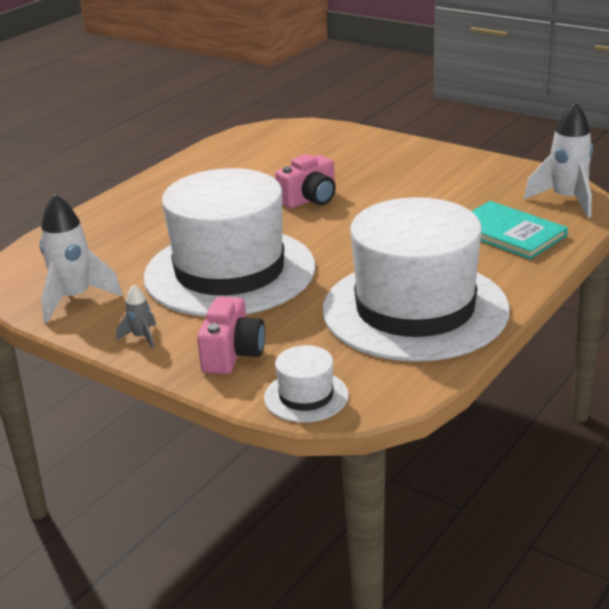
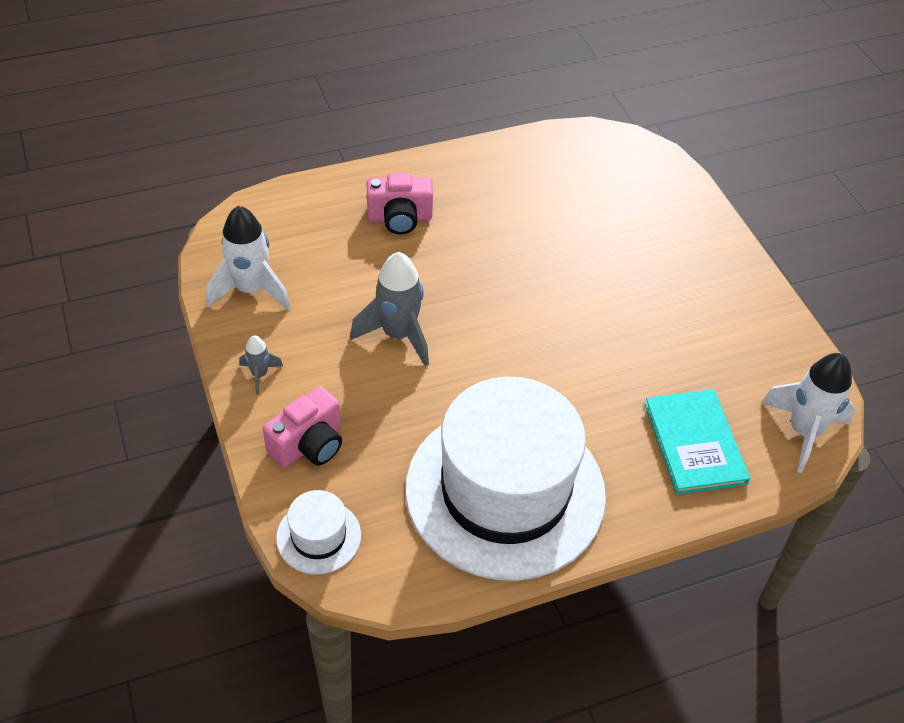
camera: 30 degrees right, 20 degrees up
white hat [143,168,315,317] -> grey rocket [350,252,429,367]
pink camera [275,154,336,209] -> pink camera moved to [367,173,433,234]

